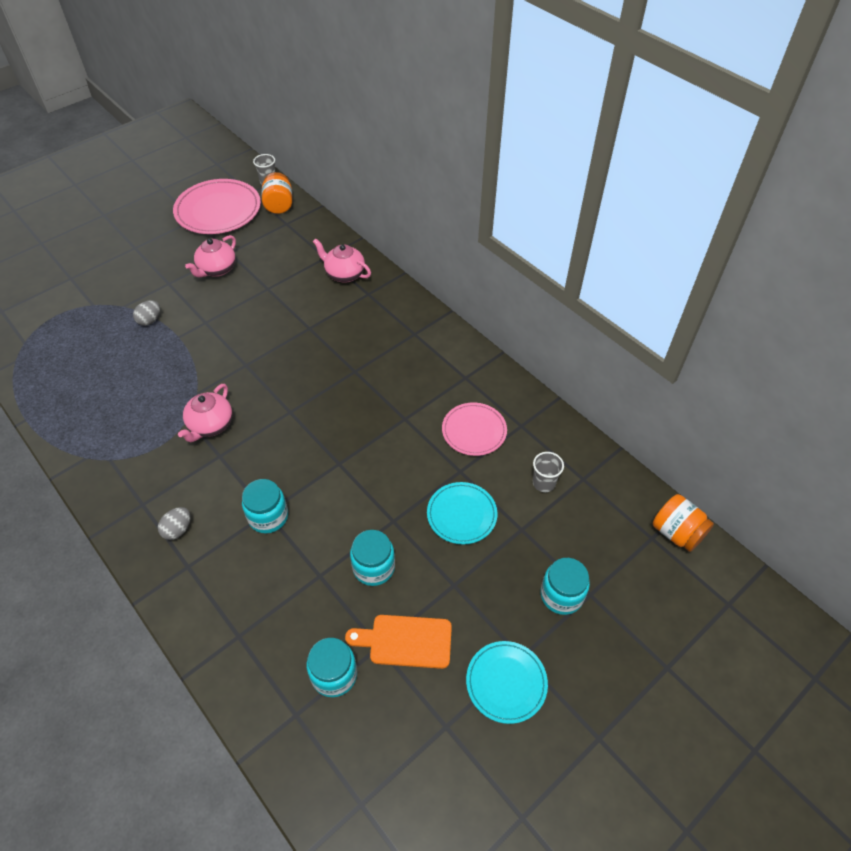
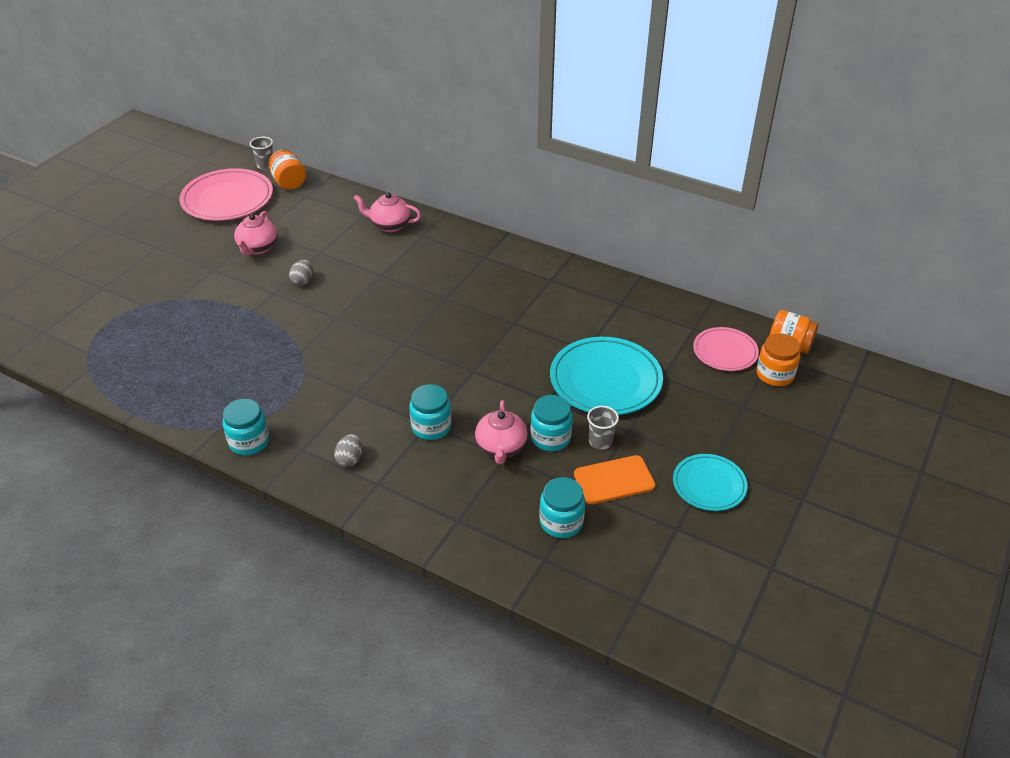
camera: 20 degrees left, 10 degrees down
grey egg [133,300,160,326] -> grey egg moved to [289,260,313,286]
pink teapot [178,384,232,442] -> pink teapot moved to [475,400,528,464]
turquoise plate [427,482,498,544] -> turquoise plate [550,337,663,415], size x1.69
pink plate [442,403,507,456] -> pink plate moved to [693,327,759,371]
grey cup [533,452,564,492] -> grey cup moved to [587,406,619,450]
turquoise jar [541,558,590,615] -> turquoise jar moved to [223,399,269,455]
none -> orange jar [756,333,801,386]

